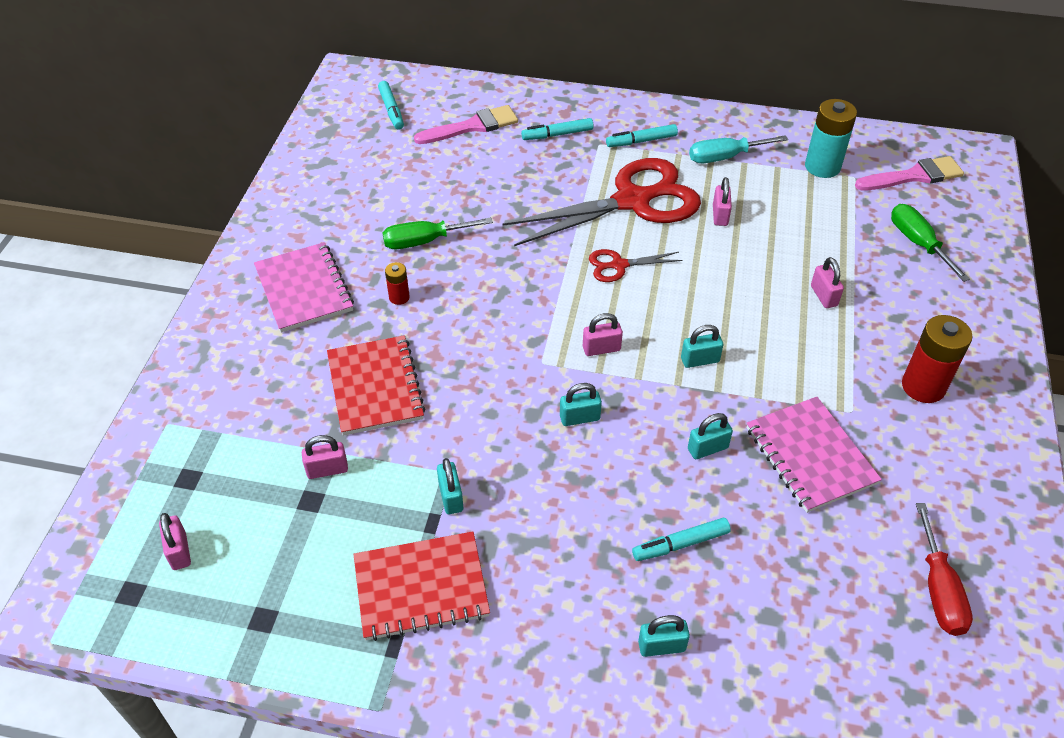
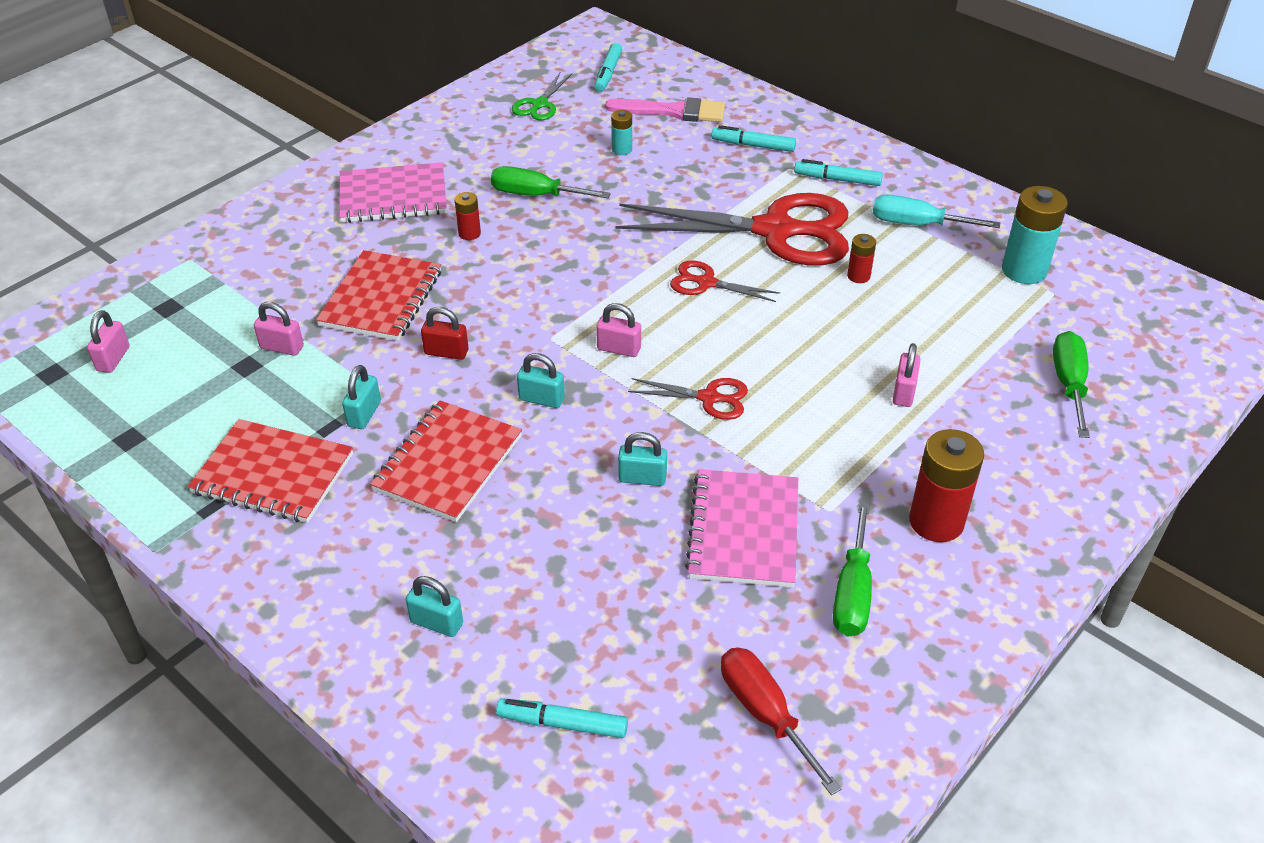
camera: 30 degrees right, 5 degrees down
pink notebook [254,242,354,333] -> pink notebook turned 75 degrees clockwise [339,162,447,223]
turquoise marker [632,518,731,561] -> turquoise marker moved to [496,698,628,738]
turquoise padlock [681,325,723,368] -> red scissors [628,378,748,420]
pink padlock [713,177,732,226] -> red battery [847,234,876,283]
pink brush [855,156,964,190] -> none
red screwdriver [916,503,973,636] -> red screwdriver turned 120 degrees clockwise [721,647,842,795]
none -> red notebook [370,401,522,522]
none -> red padlock [421,307,468,360]
none -> green scissors [512,72,572,120]
none -> turquoise battery [611,110,632,155]
none -> green screwdriver [833,502,872,636]

